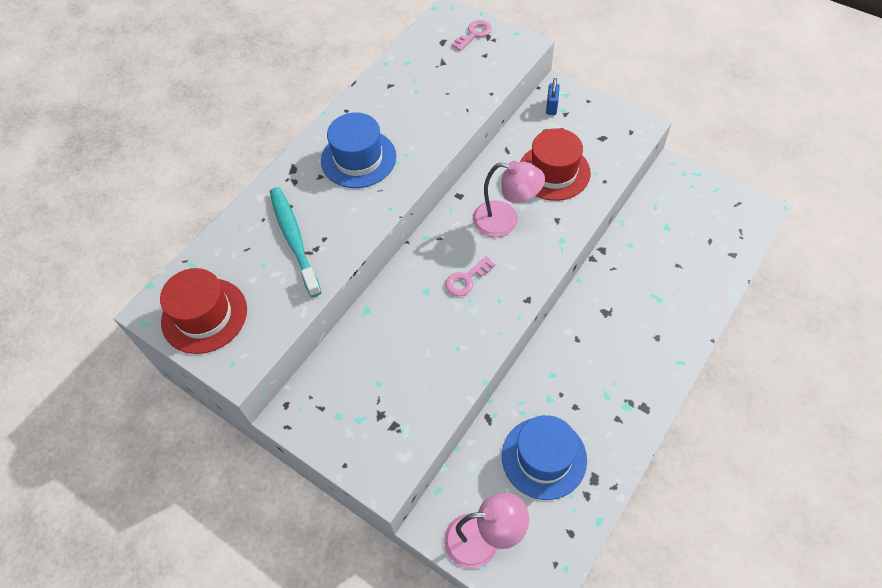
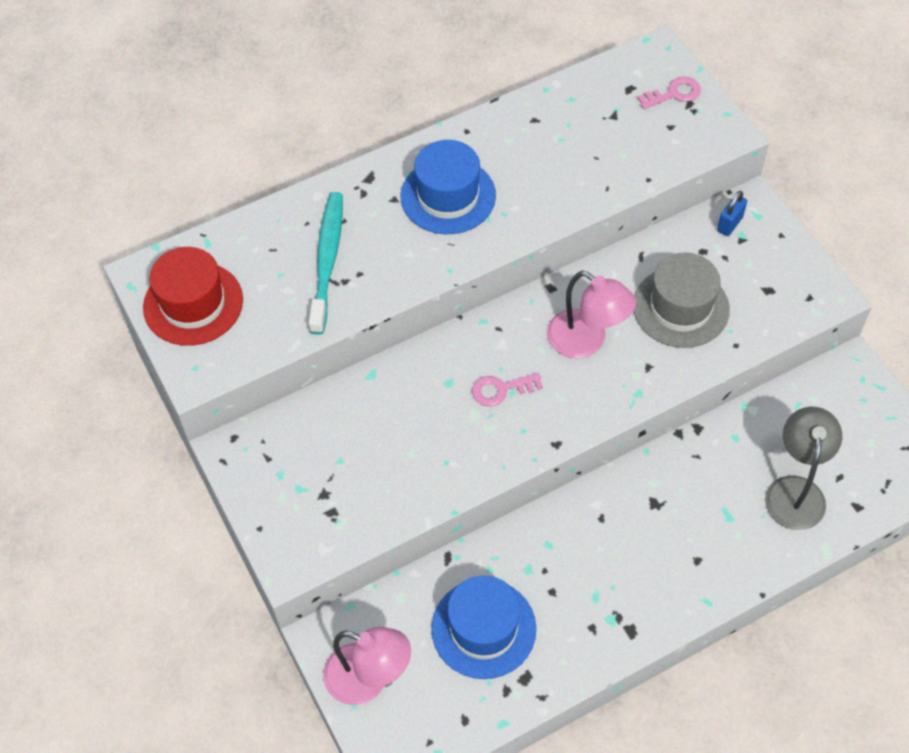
camera: 25 degrees right, 0 degrees up
red hat [520,128,591,201] -> grey hat [634,252,730,348]
none -> grey lamp [765,407,842,530]

